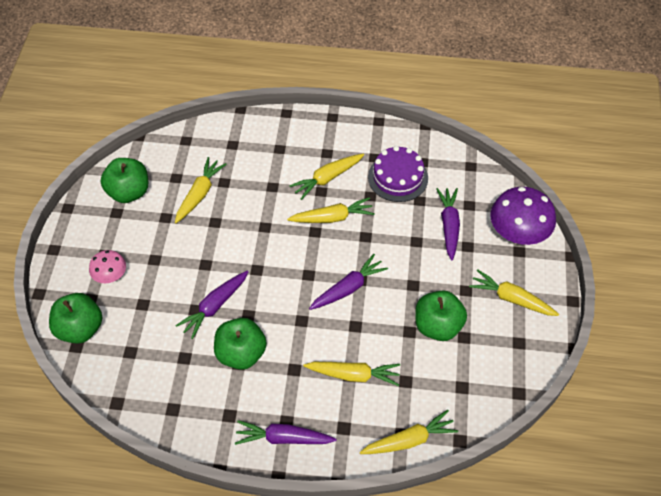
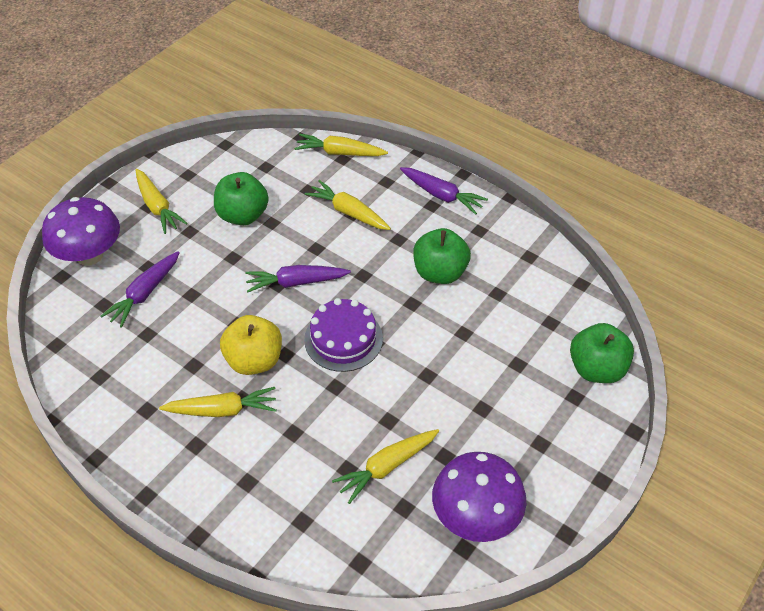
camera: 150 degrees left, 5 degrees down
pink mushroom [89,250,126,283] -> none
green apple [101,158,149,203] -> purple mushroom [432,452,526,542]
purple carrot [175,271,248,339] -> none
yellow carrot [287,197,375,223] -> yellow apple [220,315,282,375]
purple cake [368,146,428,202] -> purple cake moved to [304,298,383,372]

